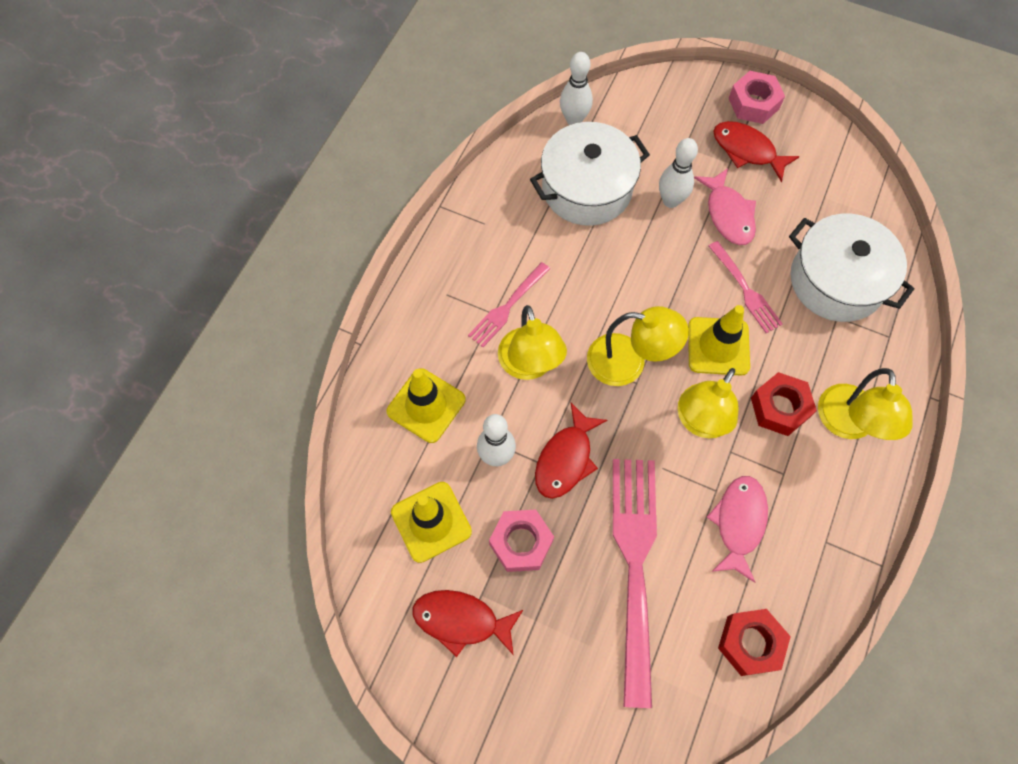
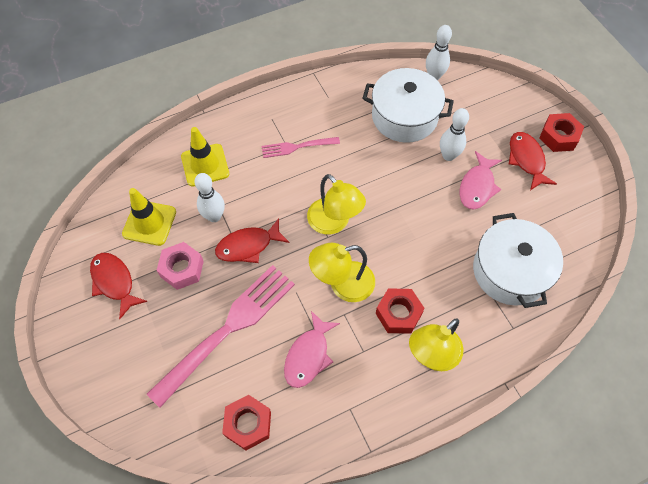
camera: 40 degrees right, 5 degrees down
yellow lamp [498,305,567,380] -> none
yellow traffic cone [688,305,750,376] -> none
pink fish [707,476,768,582] -> pink fish turned 150 degrees clockwise [284,311,340,388]
pink fork [709,241,783,333] -> none
pink nut [729,71,785,124] -> red nut [539,113,584,152]

